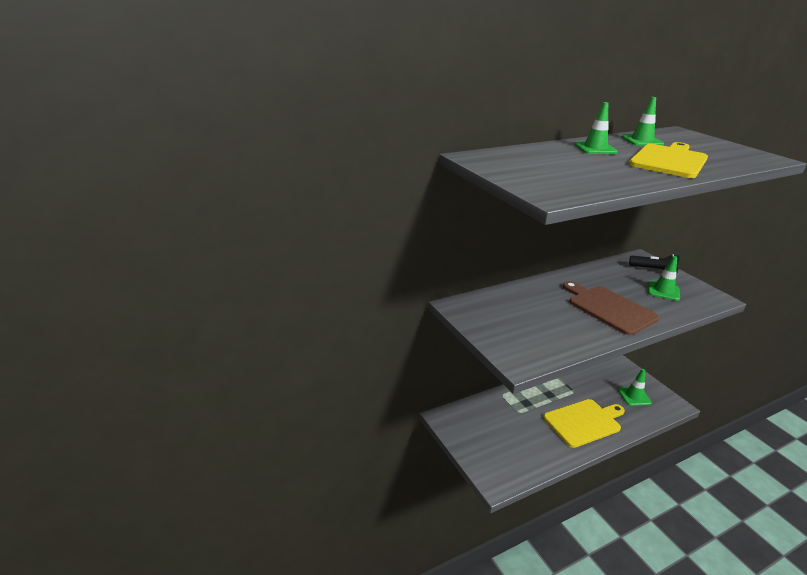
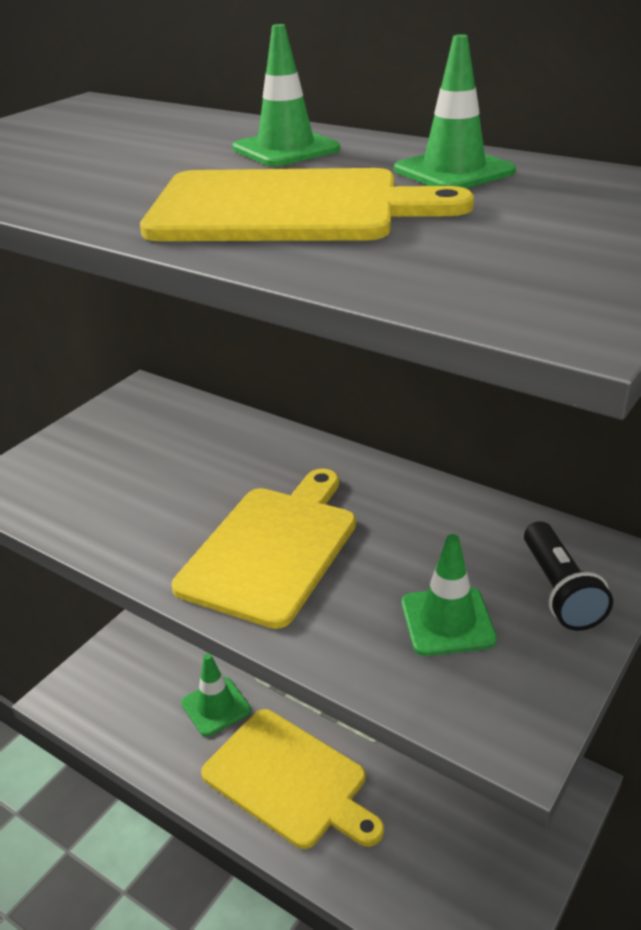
camera: 65 degrees right, 5 degrees up
brown cutting board [563,281,659,335] -> yellow cutting board [172,469,356,629]
green traffic cone [618,369,652,406] -> green traffic cone moved to [181,653,251,737]

